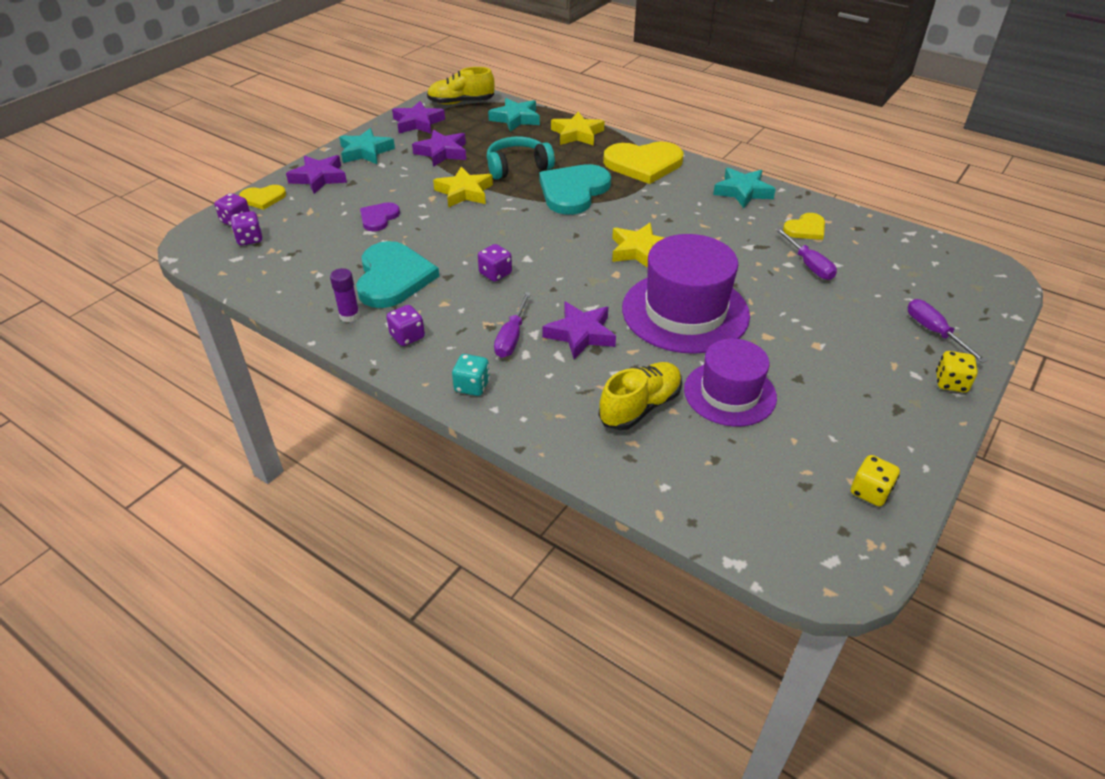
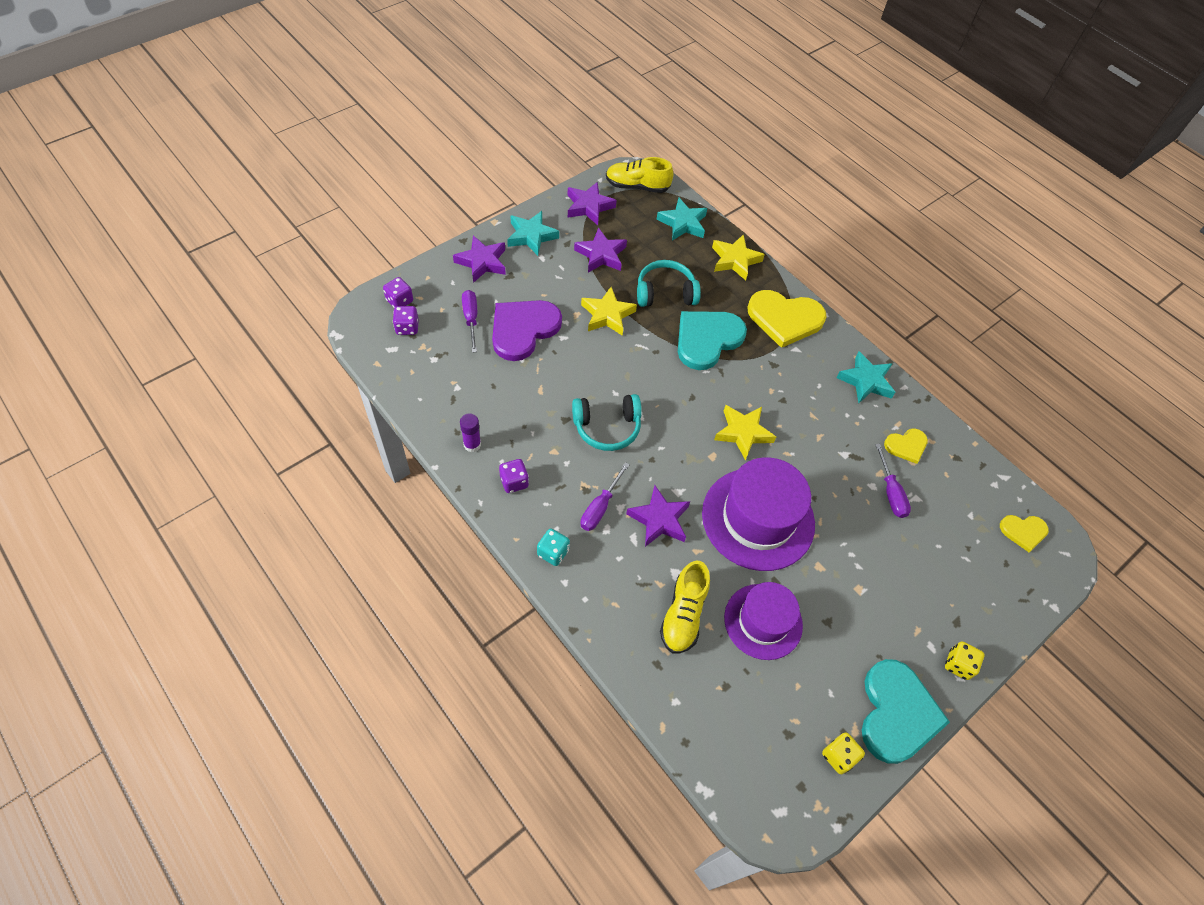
camera: 10 degrees right, 15 degrees up
yellow heart [239,185,286,210] -> yellow heart moved to [1000,515,1049,552]
turquoise heart [356,241,439,308] -> turquoise heart moved to [862,659,950,764]
purple heart [360,202,400,231] -> purple heart [492,300,562,361], size x1.90
purple dice [478,244,512,282] -> turquoise headphones [572,394,642,451]
yellow shoe [599,362,682,430] -> yellow shoe turned 135 degrees clockwise [660,561,710,653]
purple screwdriver [907,299,987,363] -> purple screwdriver moved to [462,290,477,353]

